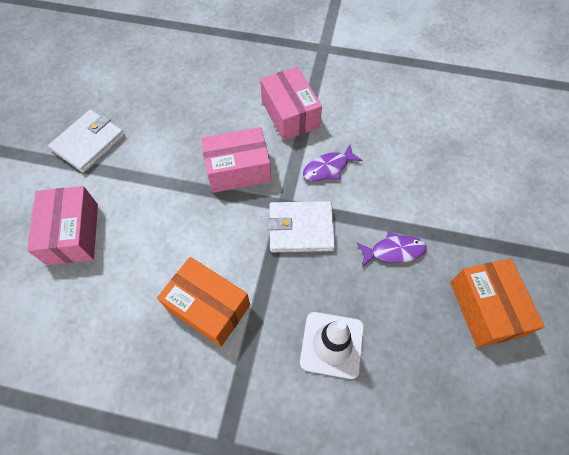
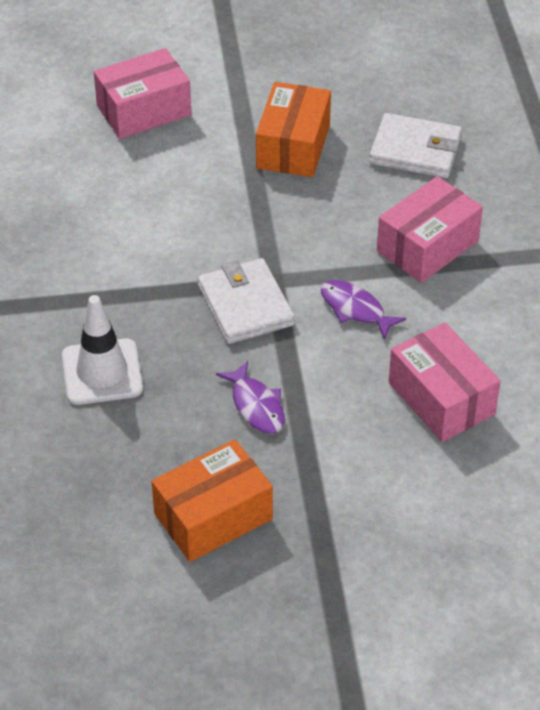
camera: 70 degrees right, 15 degrees down
white wallet [48,110,125,173] -> white wallet moved to [369,113,462,178]
orange box [157,257,250,347] -> orange box moved to [256,82,331,177]
pink box [201,127,271,193] -> pink box moved to [389,322,501,442]

